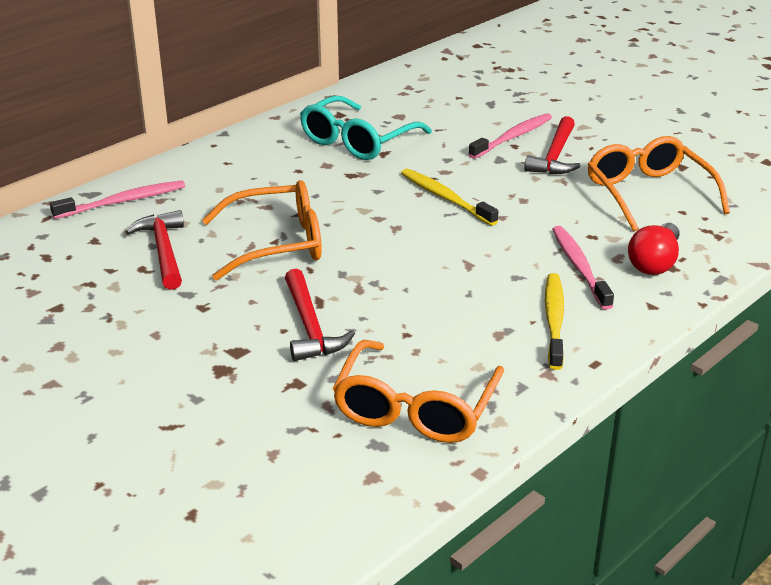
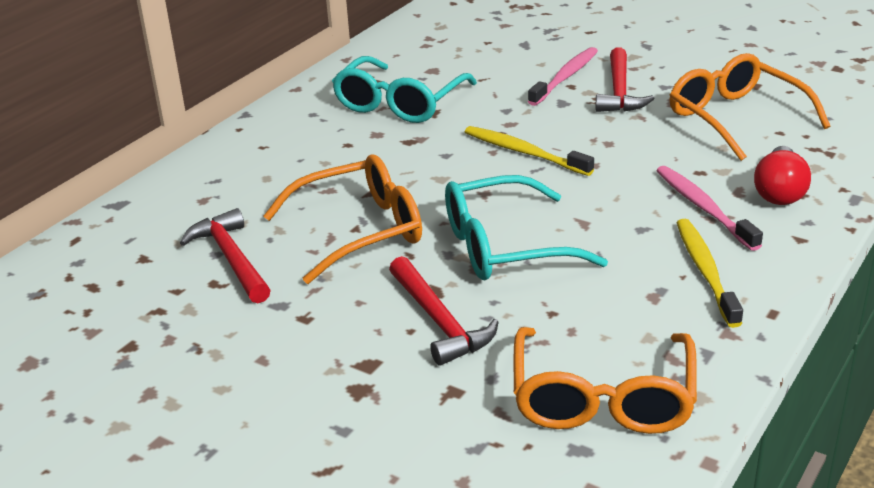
camera: 10 degrees left, 0 degrees up
pink toothbrush [50,180,185,219] -> none
none -> turquoise glasses [445,175,608,280]

